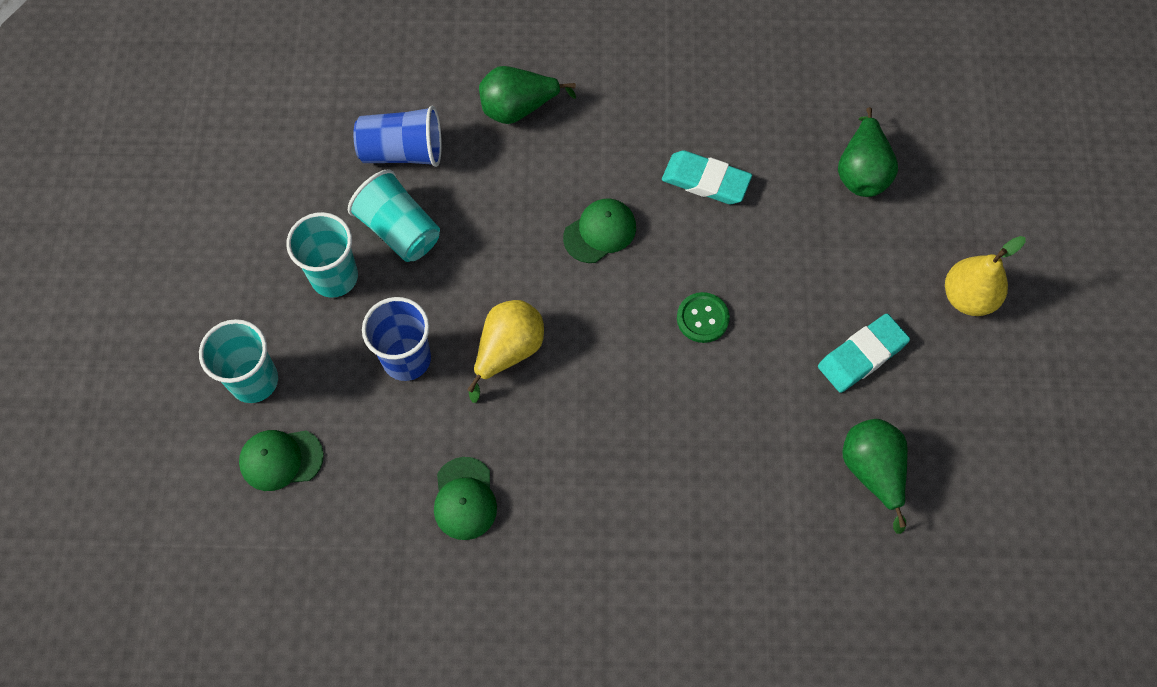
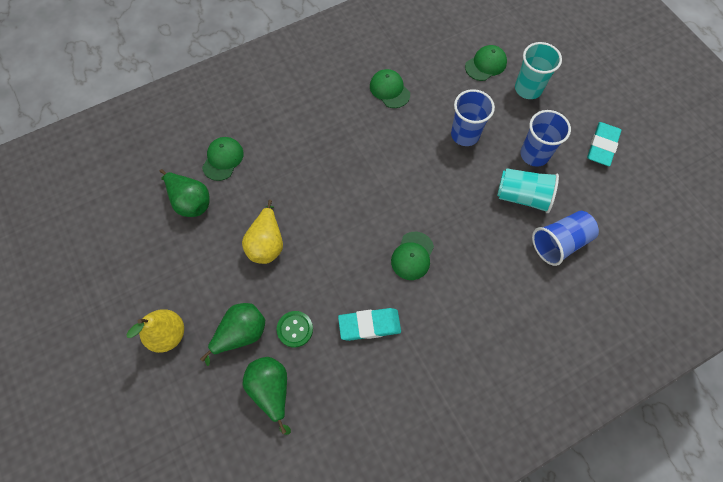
camera: 150 degrees right, 0 degrees up
turquoise cup [286,212,358,298] -> blue cup [520,110,571,167]
yellow pear [467,300,544,403] -> yellow pear moved to [242,200,283,264]
green pear [479,66,576,124] -> green pear moved to [200,303,265,366]
green button [677,292,730,343] -> green button moved to [277,311,313,348]
turquoise eraser [818,314,910,393] -> turquoise eraser moved to [587,122,621,166]
none -> green cap [202,137,244,181]

